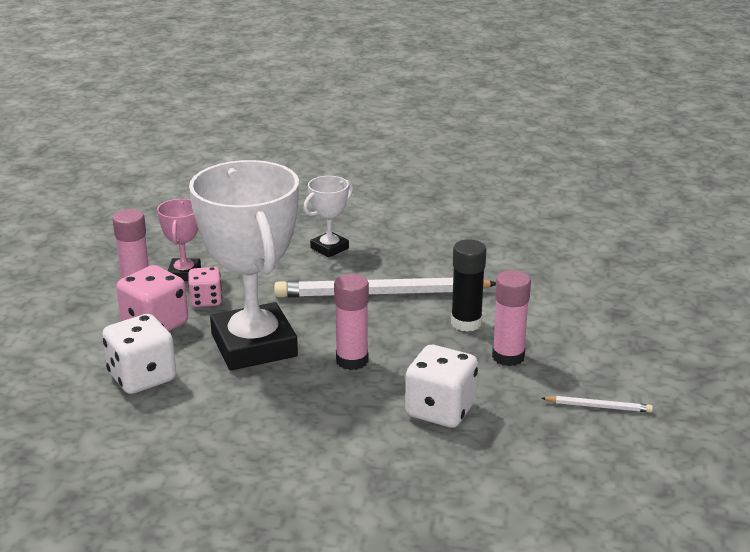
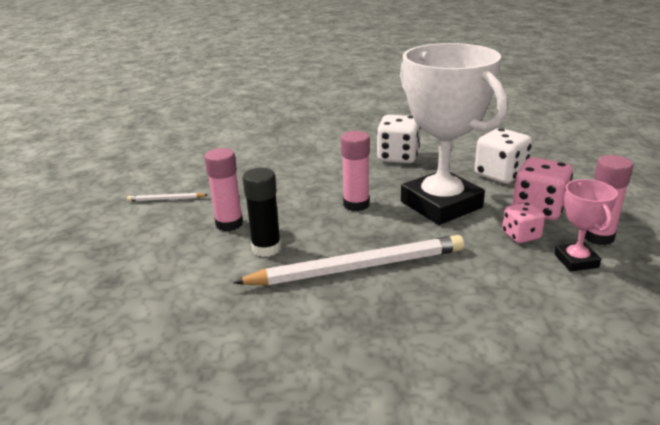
camera: 170 degrees right, 0 degrees up
white trophy [303,176,353,257] -> none
white dice [405,345,478,428] -> white dice moved to [377,115,420,163]

